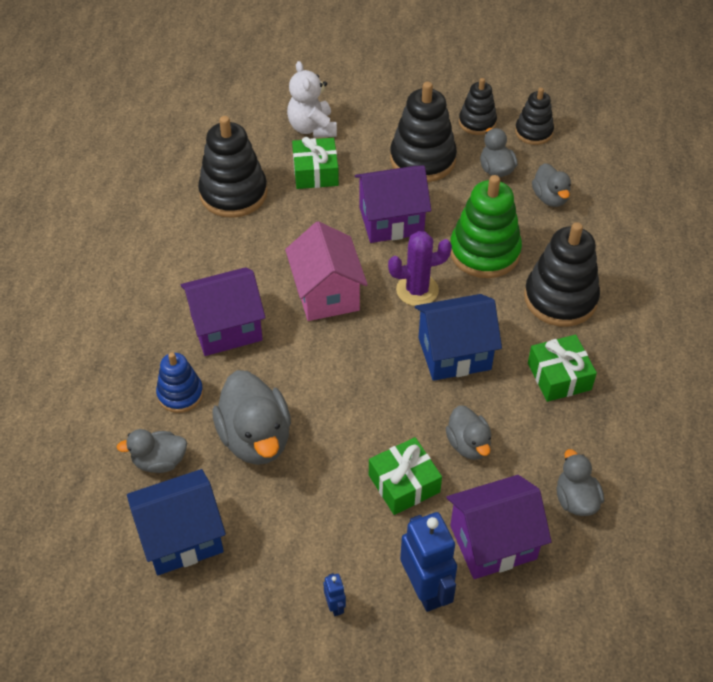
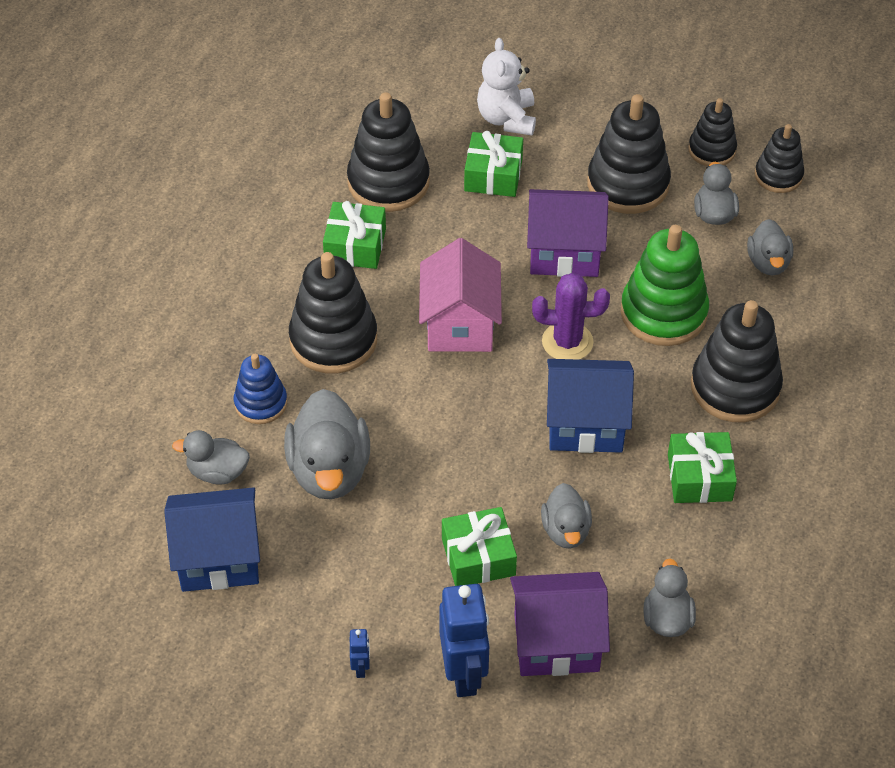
camera: 15 degrees right, 0 degrees up
purple house [181,267,266,356] -> black stacking toy [289,252,377,374]
none -> green gift [323,201,386,269]

